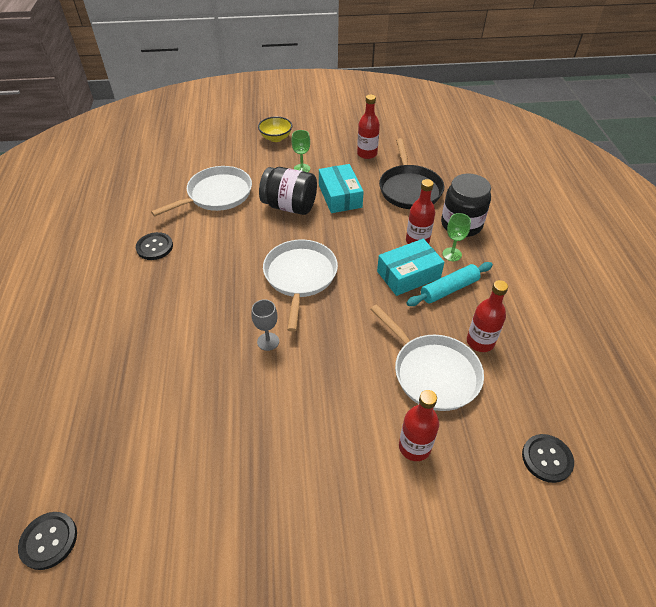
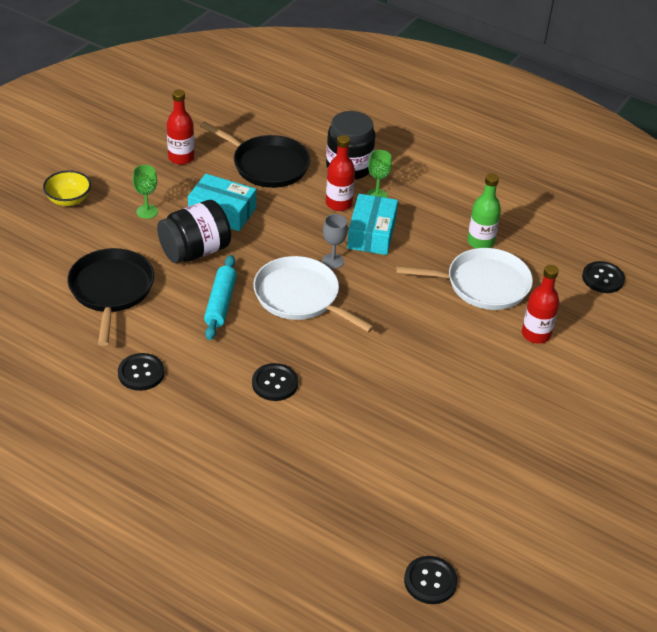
camera: 55 degrees left, 5 degrees down
white pan [151,166,252,216] -> black pan [67,248,154,346]
grey goblet [252,299,279,351] -> grey goblet moved to [322,214,348,269]
turquoise rolling pin [407,262,493,306] -> turquoise rolling pin moved to [204,255,237,340]
red bottle [467,280,508,352] -> green bottle [467,173,501,248]
none -> black button [252,363,298,401]

